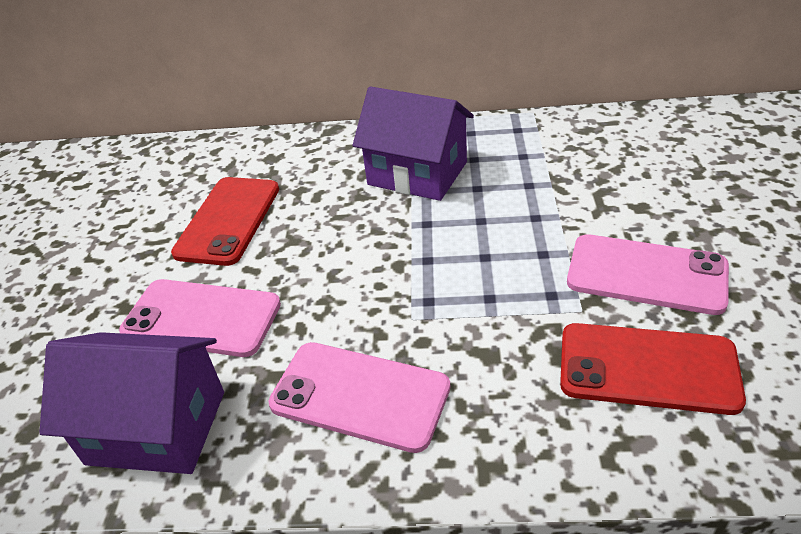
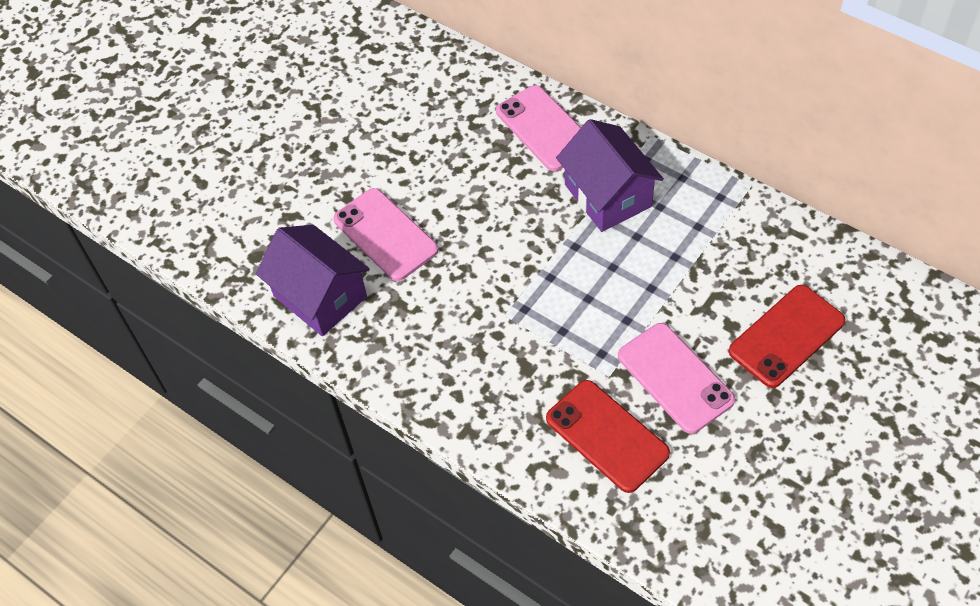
camera: 35 degrees right, 15 degrees up
red phone [171,177,279,266] -> red phone moved to [729,285,845,388]
pink phone [269,342,451,453] -> pink phone moved to [496,85,581,171]

